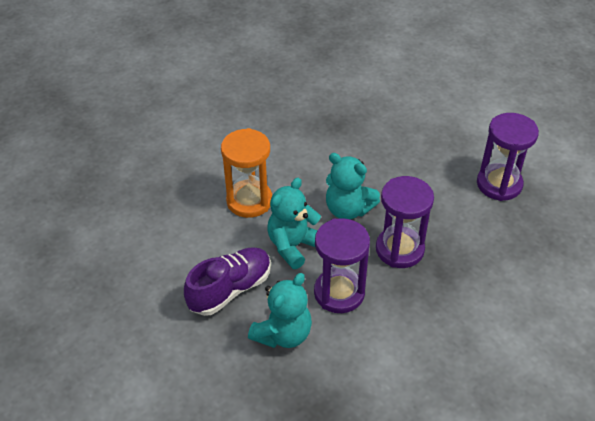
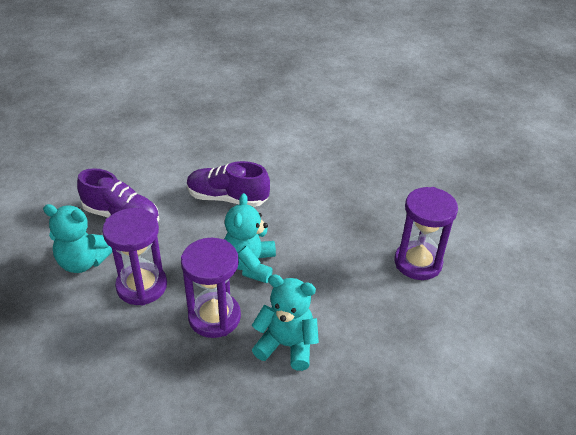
camera: 65 degrees right, 5 degrees down
orange hourglass [221,128,272,218] -> purple shoe [187,161,270,207]
turquoise teddy bear [268,178,321,269] -> turquoise teddy bear moved to [252,274,319,371]
purple hourglass [477,113,539,201] -> purple hourglass moved to [394,187,458,280]

